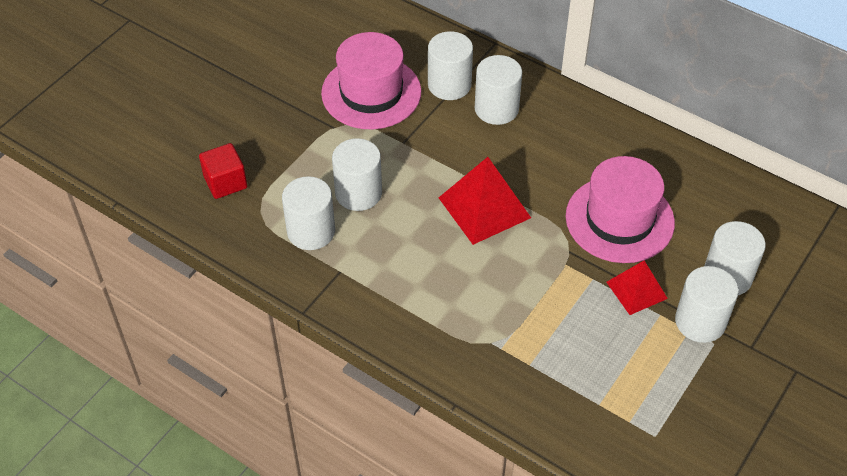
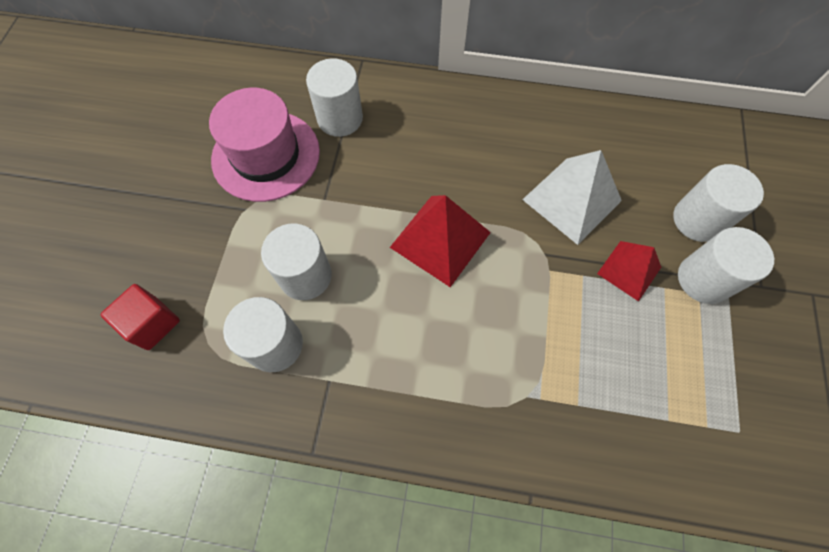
camera: 25 degrees left, 15 degrees up
white cylinder [475,55,522,125] -> none
pink hat [566,156,675,263] -> white pyramid [522,150,622,245]

